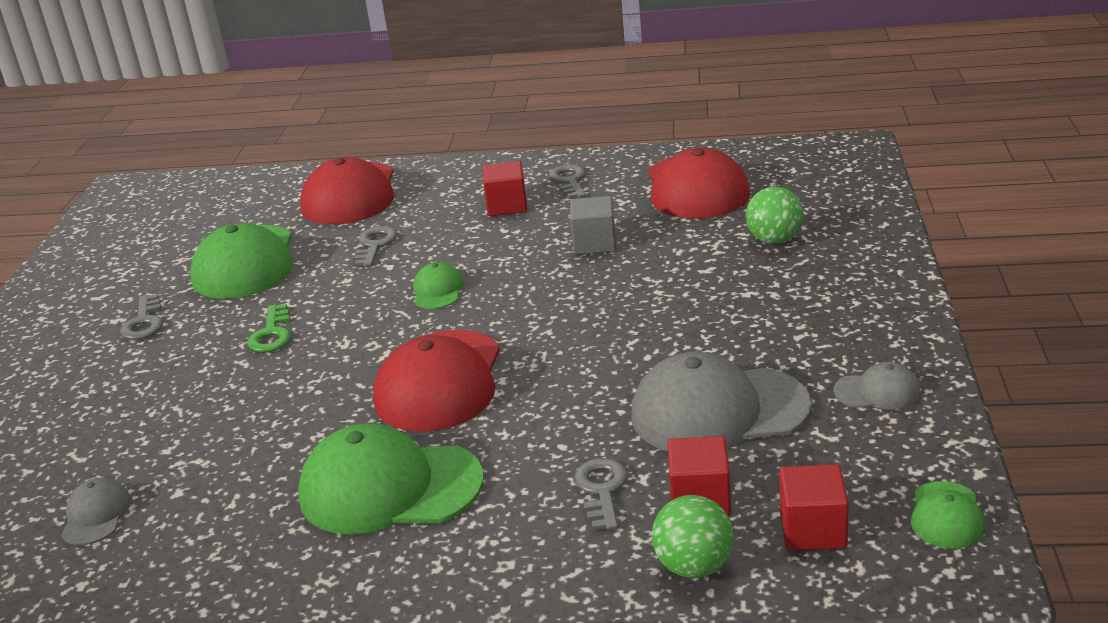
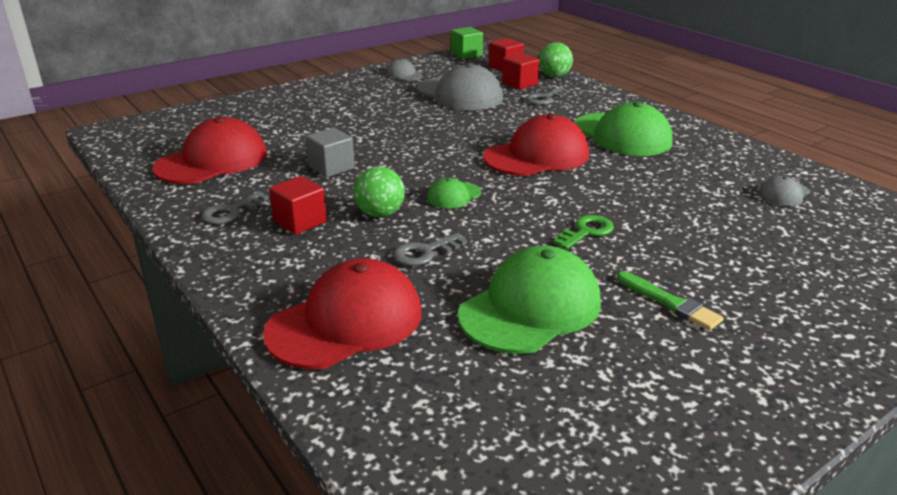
camera: 135 degrees left, 0 degrees up
grey key [120,294,163,340] -> green brush [617,271,724,331]
green ball [746,187,804,244] -> green ball moved to [353,166,405,218]
green cap [911,481,985,549] -> green cube [451,27,483,59]

